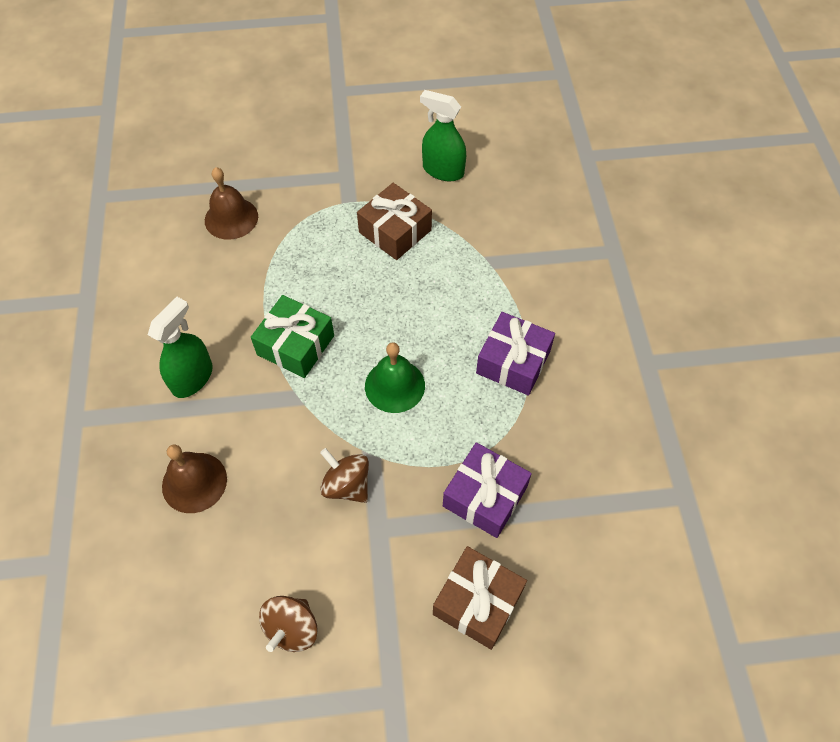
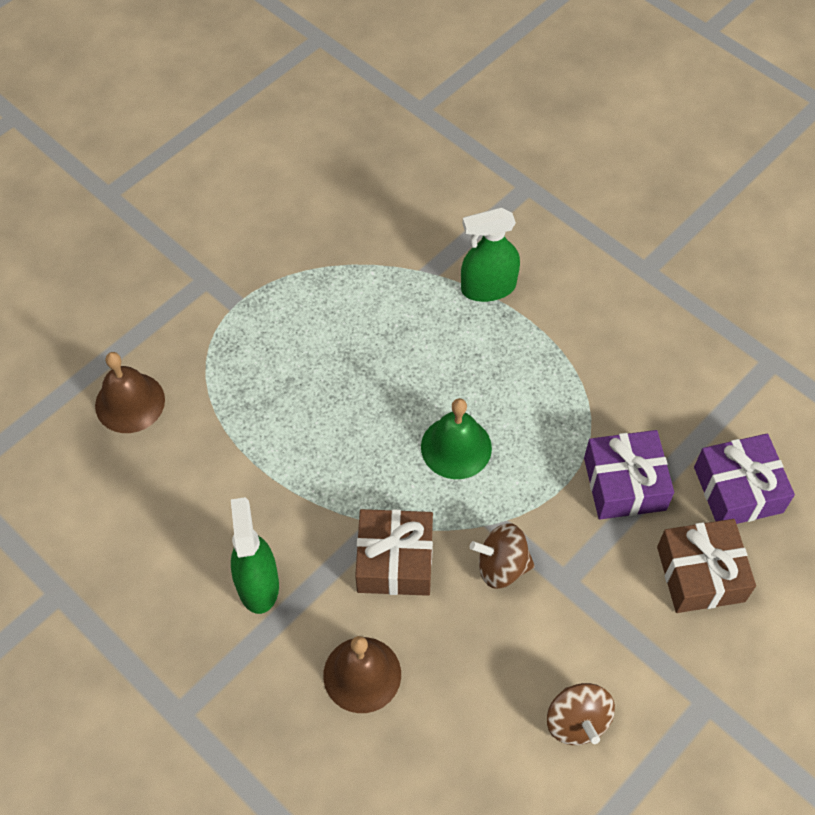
camera: 40 degrees left, 0 degrees up
green gift [251,295,334,378] -> none
brown gift [357,183,432,260] -> brown gift moved to [355,509,433,596]
green spray bottle [420,90,466,181] -> green spray bottle moved to [461,208,520,302]
purple gift [476,312,555,396] -> purple gift moved to [694,434,795,524]

